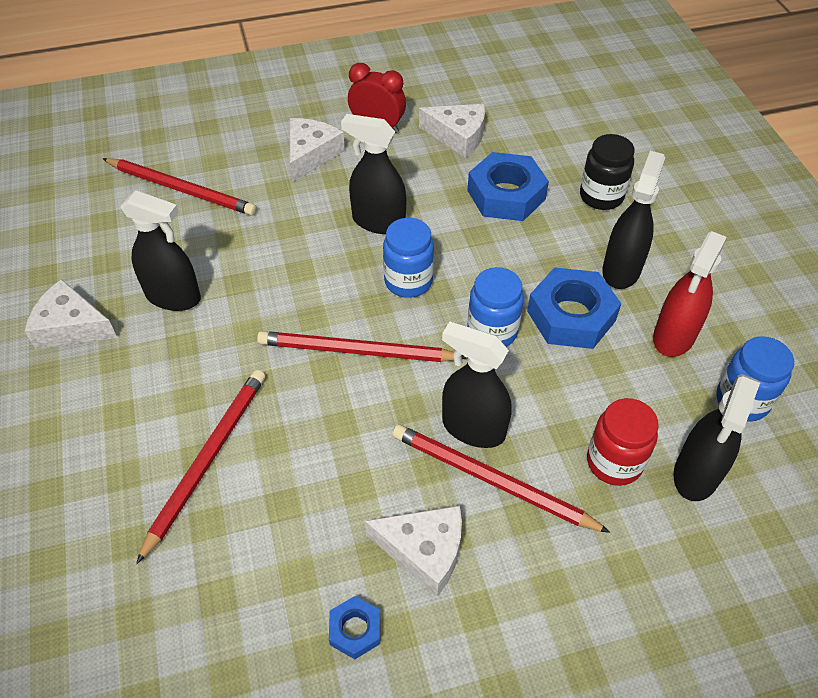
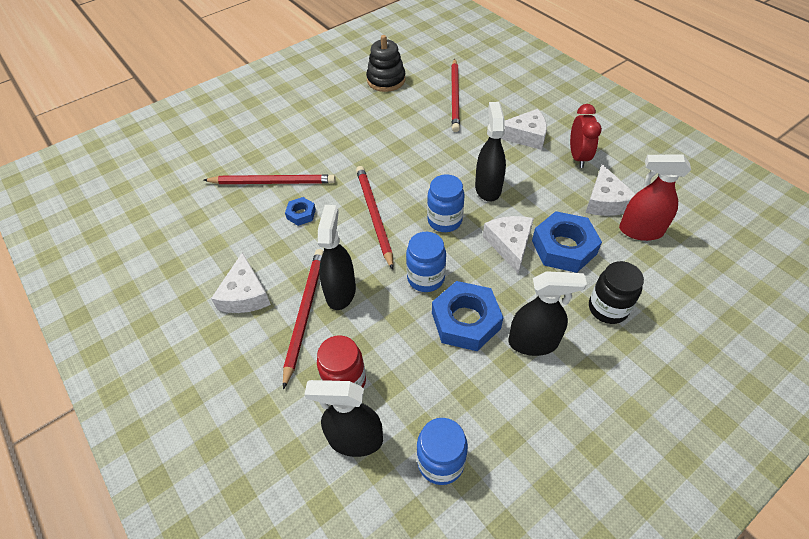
camera: 70 degrees right, 0 degrees up
white cheese [25,279,117,349] -> white cheese moved to [483,216,534,274]
black spray bottle [120,190,201,311] -> none
blue nut [329,596,380,659] -> blue nut moved to [285,197,316,226]
red spray bottle [653,231,727,357] -> red spray bottle moved to [619,155,691,241]
none -> black stacking toy [366,35,406,92]

